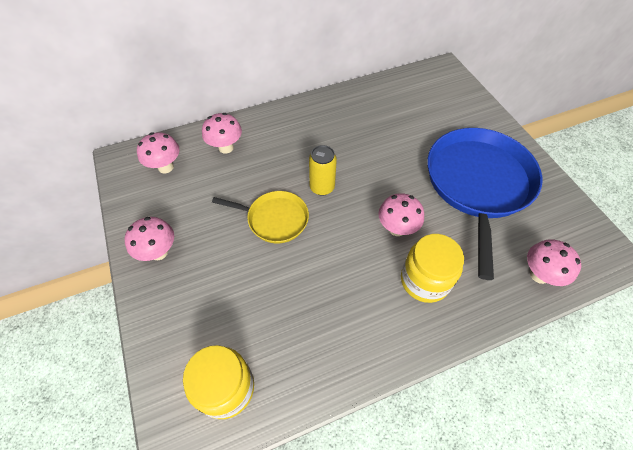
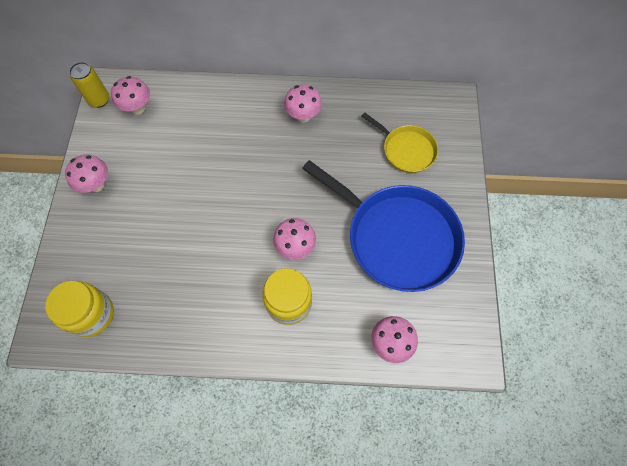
camera: 25 degrees right, 10 degrees up
pink mushroom [202,113,242,154] -> pink mushroom moved to [284,84,322,123]
yellow pan [212,191,309,243] -> yellow pan moved to [362,112,438,173]
yellow can [309,145,337,196] -> yellow can moved to [69,62,109,108]
blue pan [427,128,543,280] -> blue pan turned 90 degrees clockwise [302,160,465,292]

